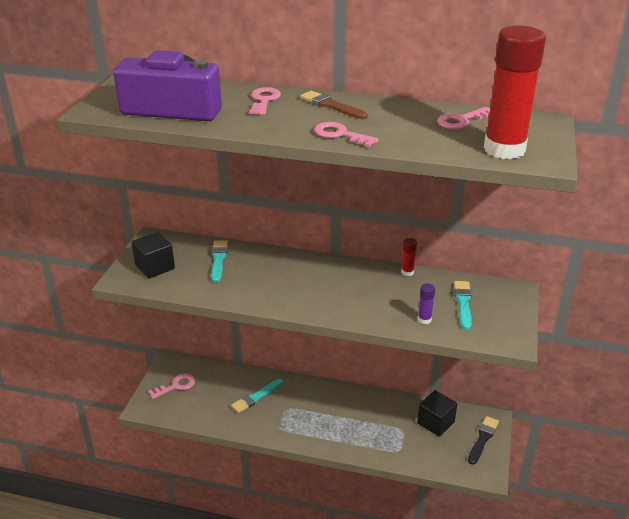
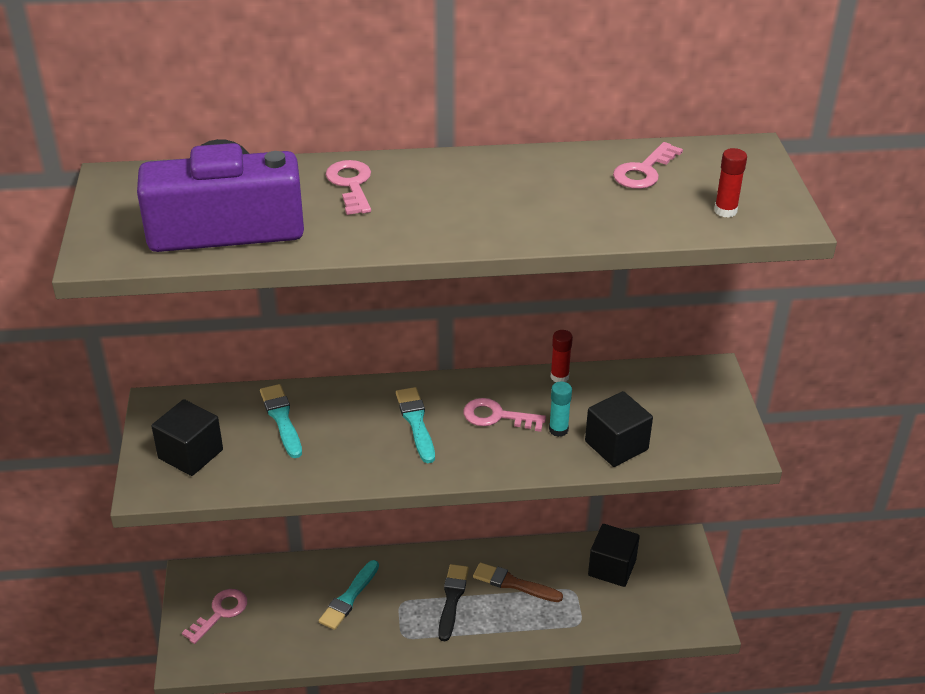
camera: 20 degrees left, 5 degrees up
brown brush [300,91,368,119] -> brown brush moved to [473,562,563,602]
pink key [314,122,379,147] -> pink key moved to [464,398,546,432]
purple glue stick [418,283,435,324] -> black cube [585,391,653,467]
turquoise brush [454,281,472,330] -> turquoise brush moved to [396,387,435,463]
black brush [468,416,499,465] -> black brush moved to [438,564,469,641]
red glue stick [484,26,546,159] -> red glue stick [714,148,747,218], size x0.40
none -> turquoise glue stick [549,381,572,437]

